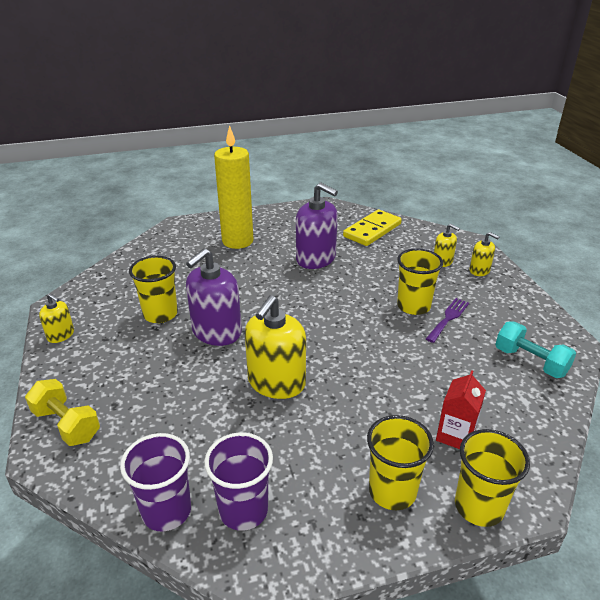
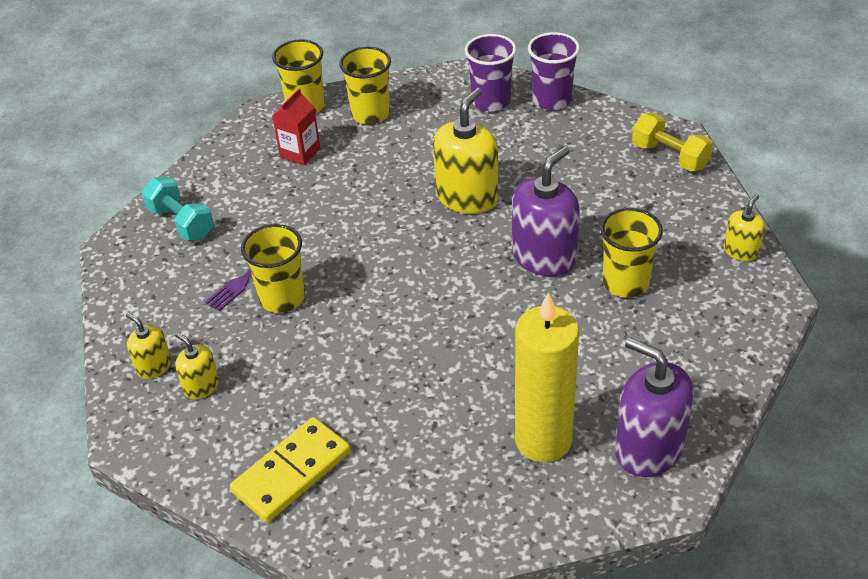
camera: 175 degrees left, 10 degrees up
yellow soap dispenser [39,293,74,343] -> yellow soap dispenser turned 90 degrees clockwise [724,194,765,261]
purple soap dispenser [296,183,338,269] -> purple soap dispenser moved to [615,338,694,477]

